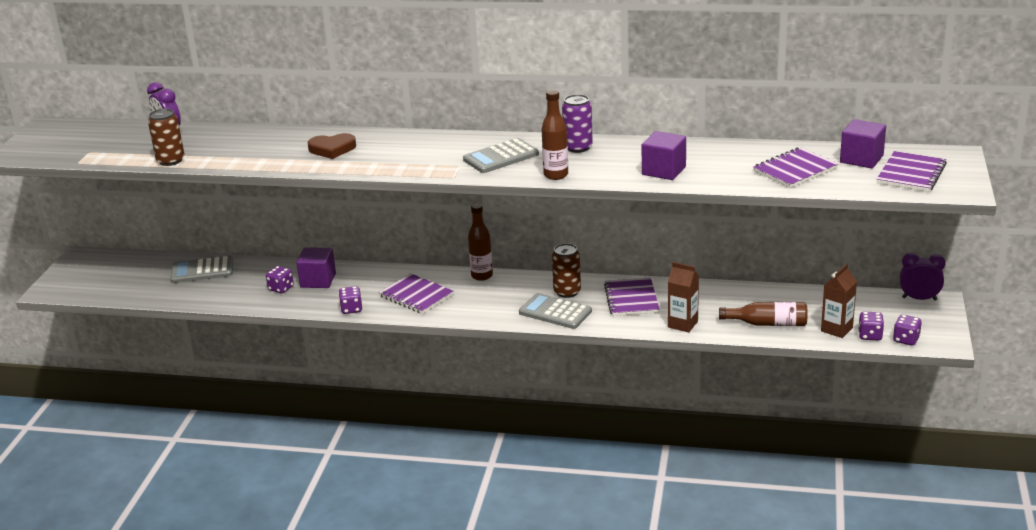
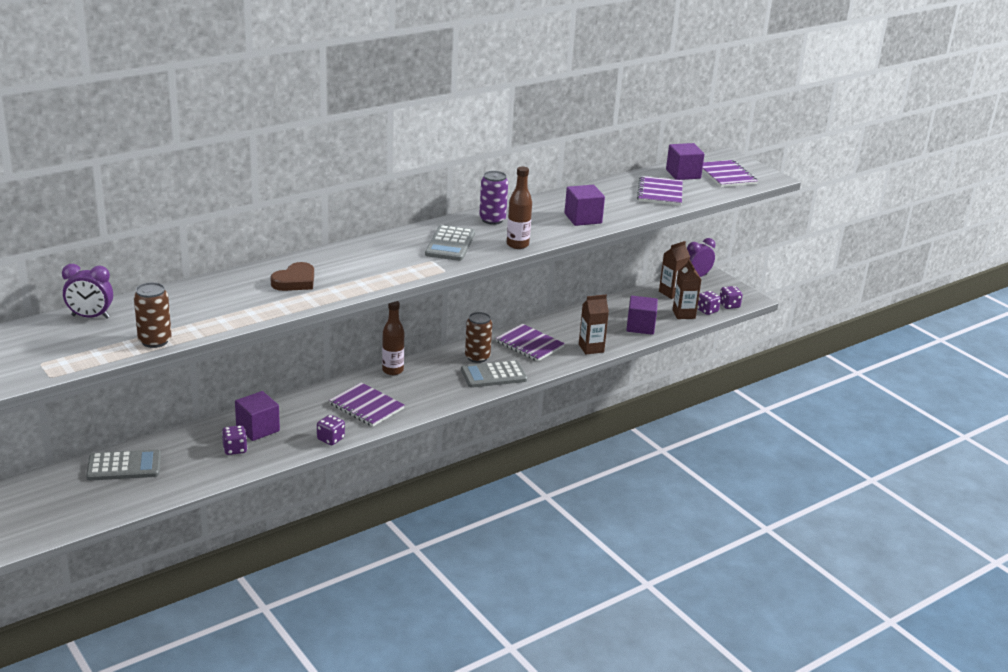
camera: 50 degrees left, 0 degrees up
grey calculator [170,256,233,283] -> grey calculator turned 135 degrees counterclockwise [86,449,161,481]
purple notebook [379,273,454,314] -> purple notebook turned 45 degrees clockwise [329,382,405,427]
brown bottle [719,302,807,326] -> purple cube [626,296,658,335]
none -> brown carton [659,241,690,299]

